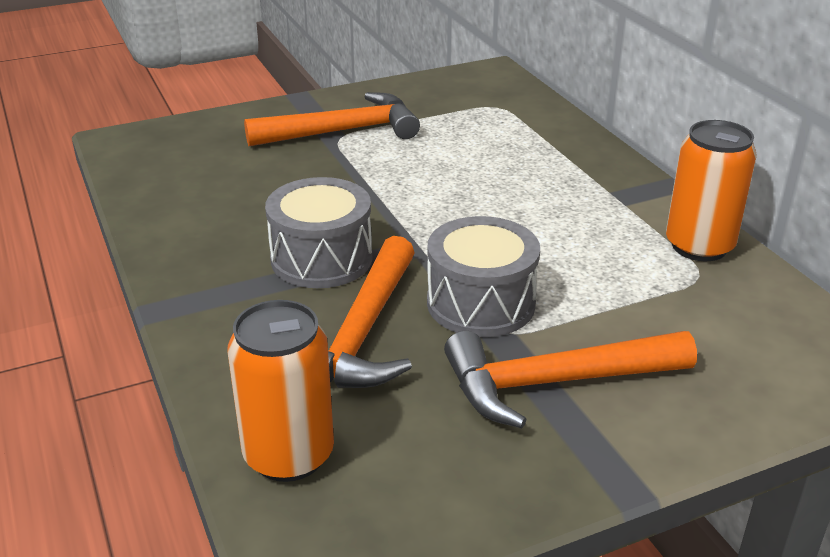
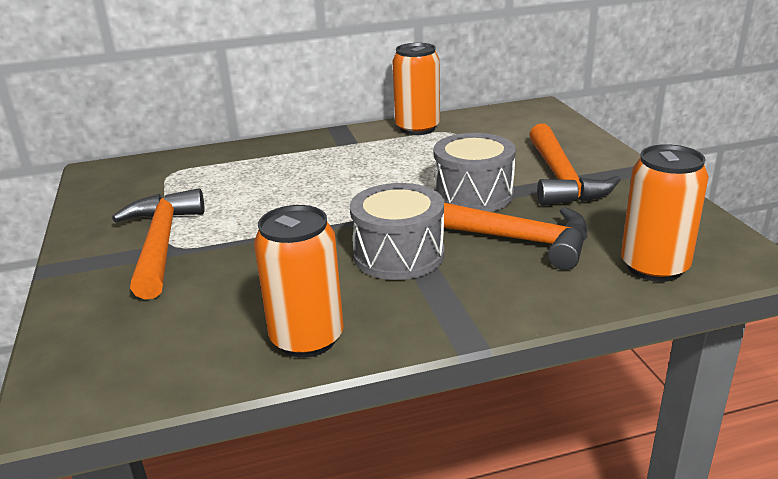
camera: 80 degrees left, 5 degrees down
none -> orange can [254,205,344,358]

